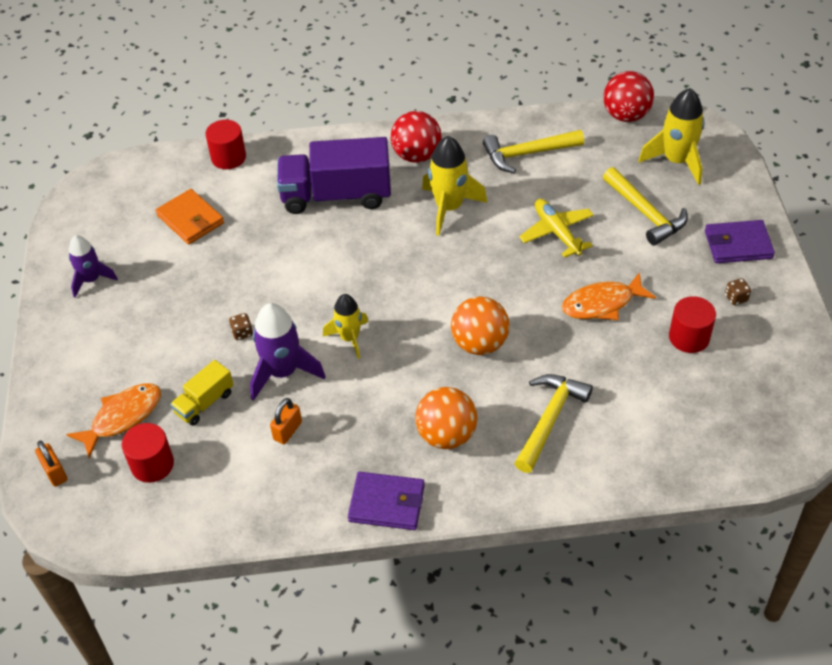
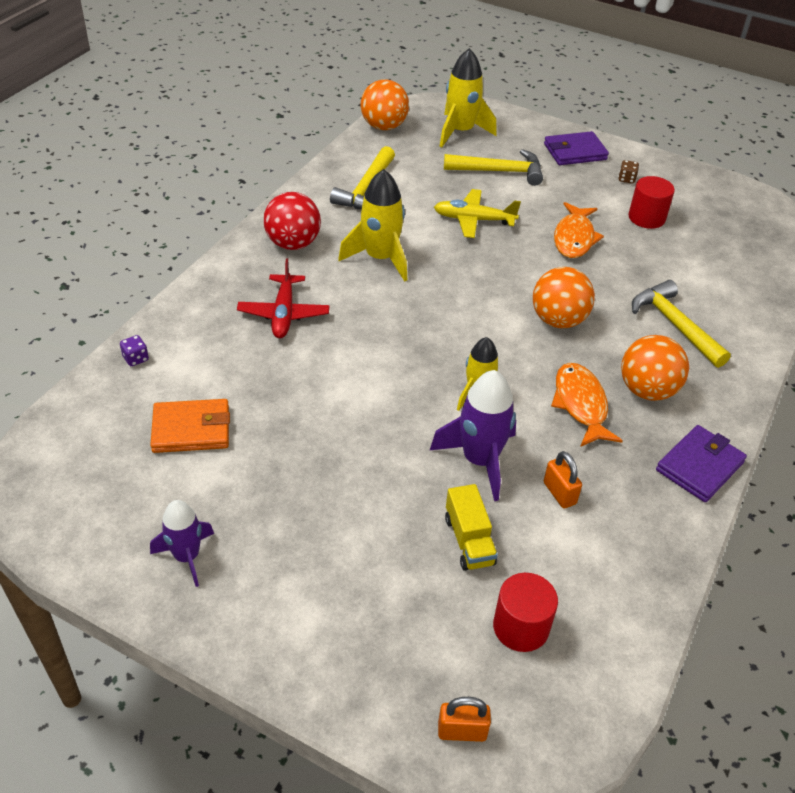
camera: 60 degrees left, 5 degrees down
orange fish [66,384,161,458] -> orange fish moved to [551,363,623,447]
red cylinder [206,120,246,169] -> purple dice [120,335,149,366]
brown dice [229,313,253,340] -> none
purple truck [277,137,391,214] -> red plane [237,258,329,338]
red ball [604,71,654,122] -> orange ball [361,79,409,130]
purple wallet [705,220,775,263] -> purple wallet turned 45 degrees clockwise [544,131,609,165]

